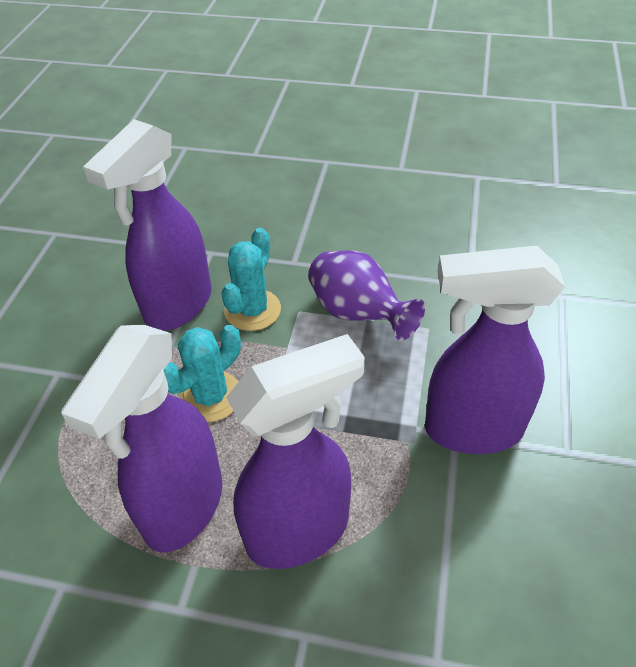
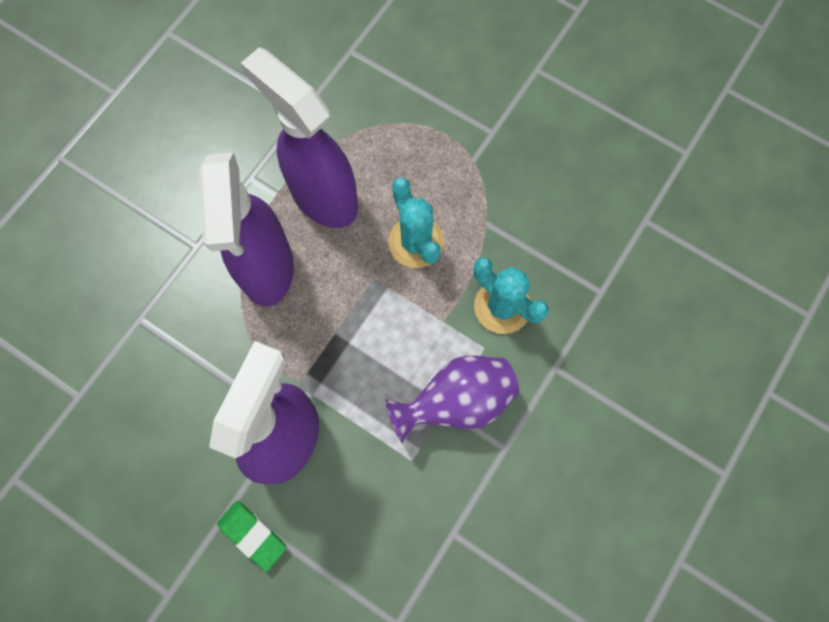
camera: 110 degrees right, 25 degrees up
purple spray bottle [83,119,211,331] -> none
none -> green eraser [217,500,286,572]

